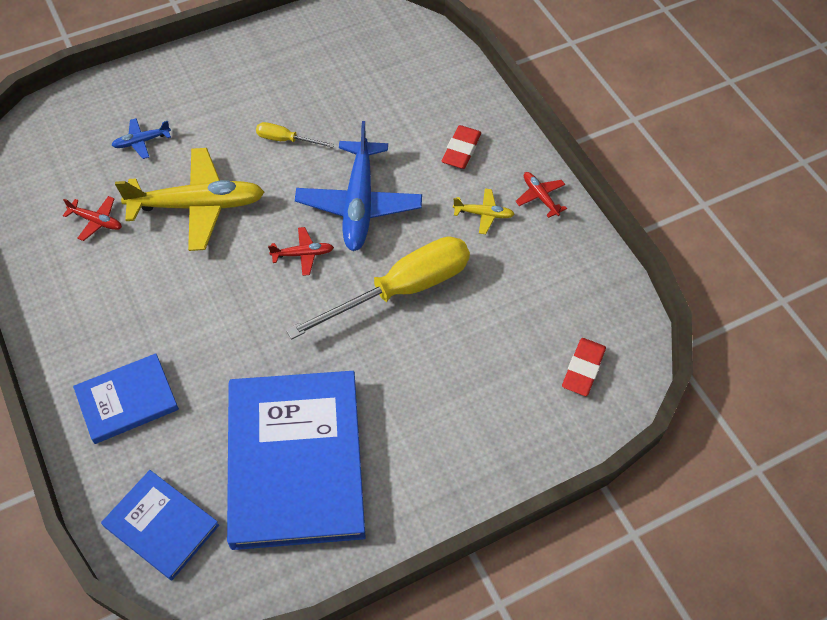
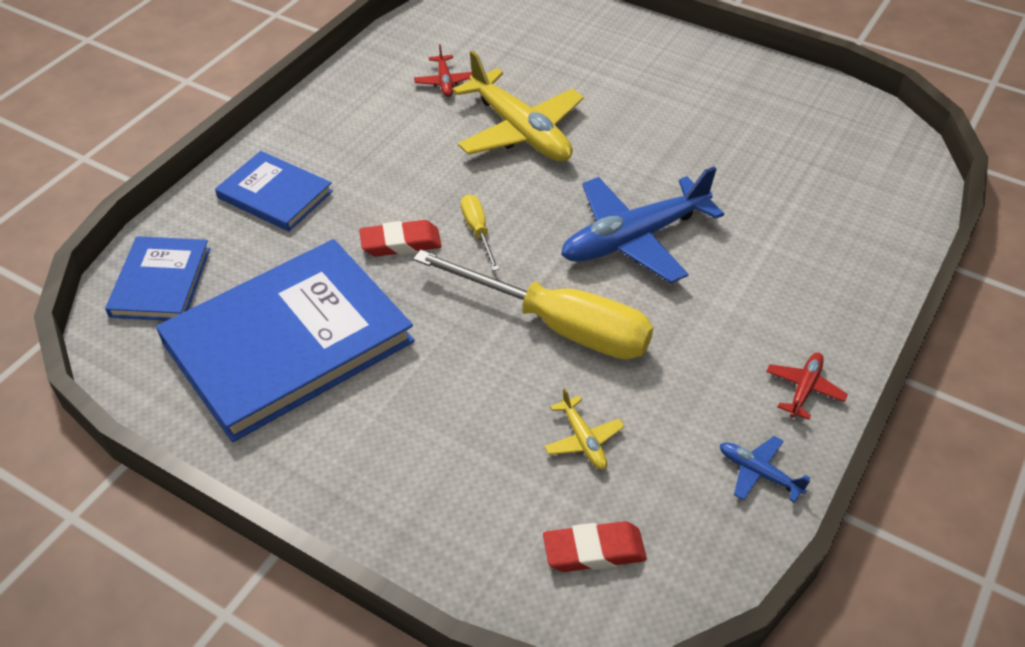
camera: 60 degrees right, 10 degrees down
blue plane [111,118,171,159] -> blue plane moved to [720,436,810,503]
yellow screwdriver [256,122,334,148] -> yellow screwdriver moved to [461,195,499,271]
red plane [268,227,334,276] -> none
red eraser [442,125,481,169] -> red eraser moved to [359,220,442,257]
yellow plane [453,188,515,234] -> yellow plane moved to [544,388,624,470]

